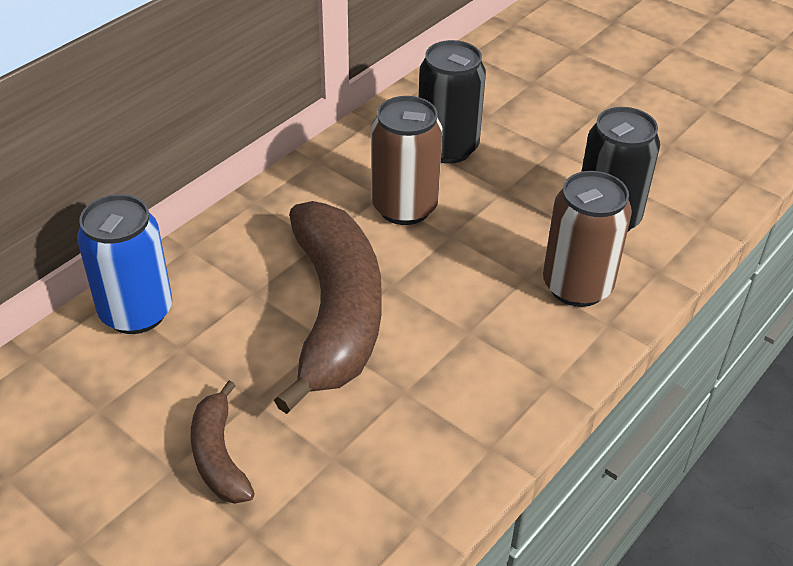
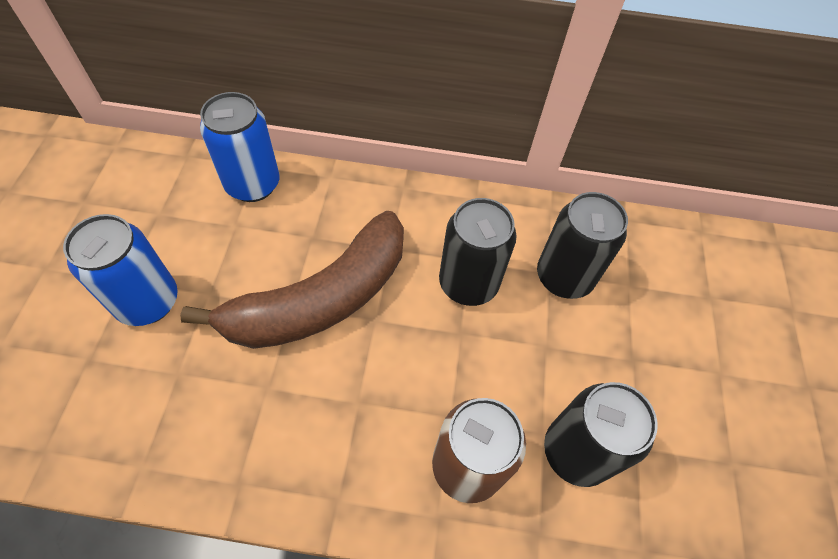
camera: 55 degrees right, 15 degrees up
brown banana [191,381,255,504] -> blue can [63,214,178,326]
brown can [371,96,442,225] -> black can [439,198,517,306]

